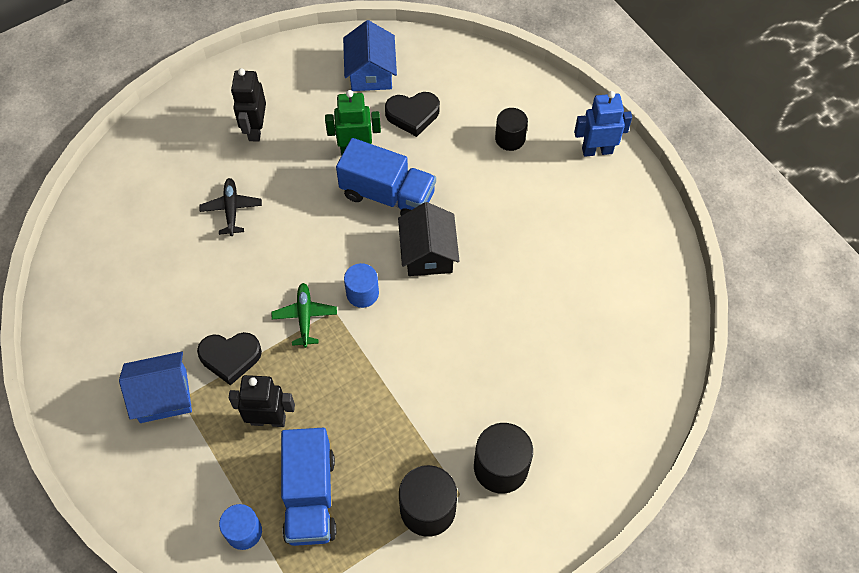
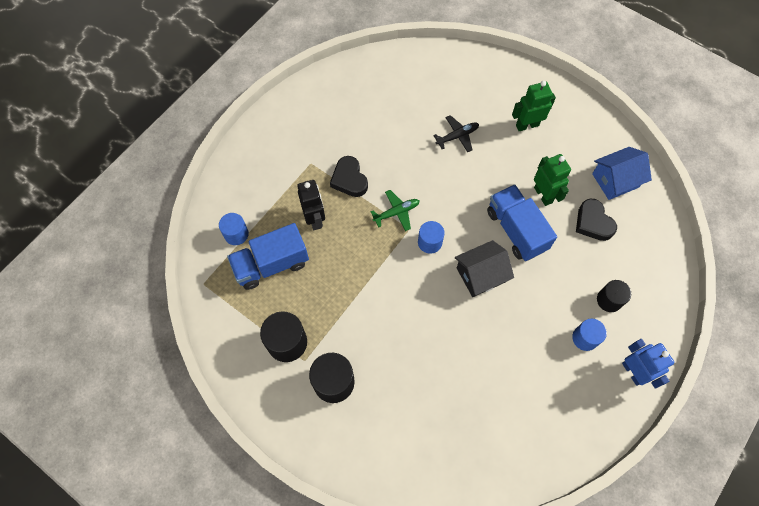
camera: 70 degrees right, 5 degrees up
blue house [119,352,192,423] -> none
black robot [231,68,266,142] -> green robot [512,81,556,131]
blue truck [336,138,436,216] -> blue truck turned 150 degrees clockwise [487,184,557,261]
none -> blue cylinder [572,319,607,351]

